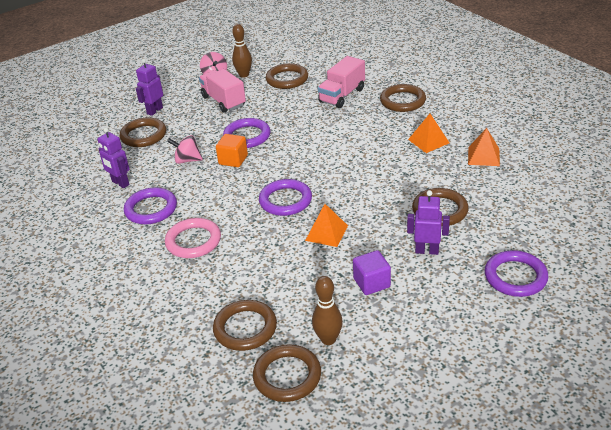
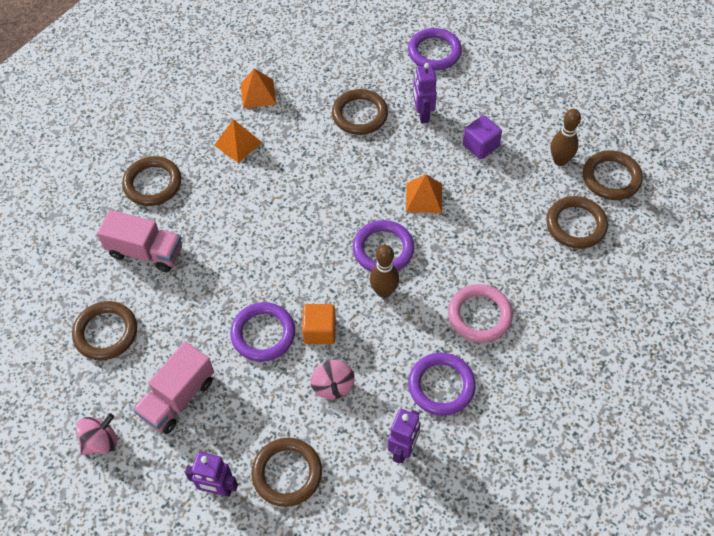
camera: 110 degrees left, 20 degrees up
brown bowling pin [232,24,252,78] -> brown bowling pin moved to [370,245,399,298]

